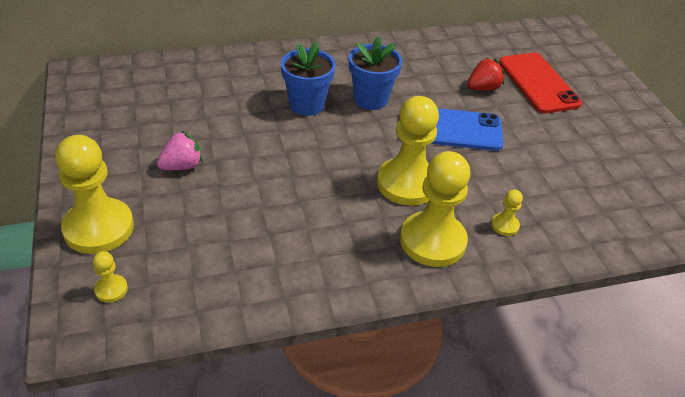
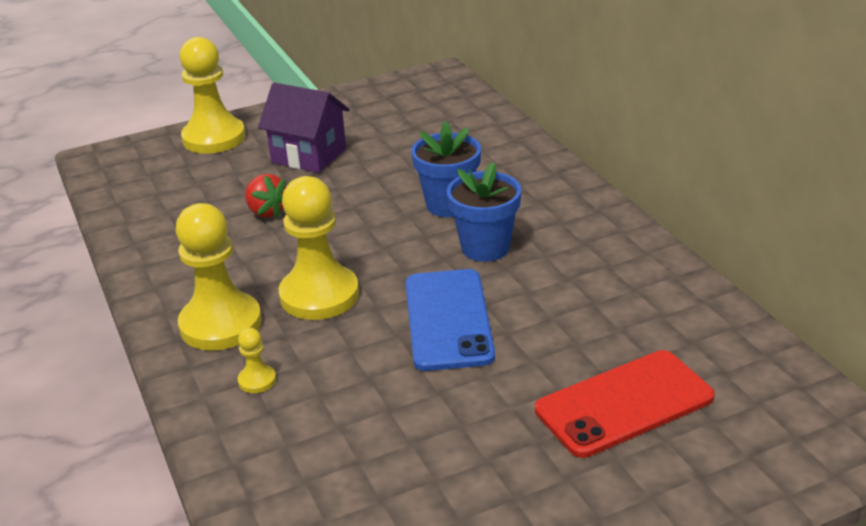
camera: 85 degrees right, 10 degrees down
yellow pawn [93,251,128,303] -> none
pink strawberry [157,131,203,170] -> purple house [258,83,350,173]
red strawberry [467,58,505,91] -> red strawberry moved to [245,174,286,218]

